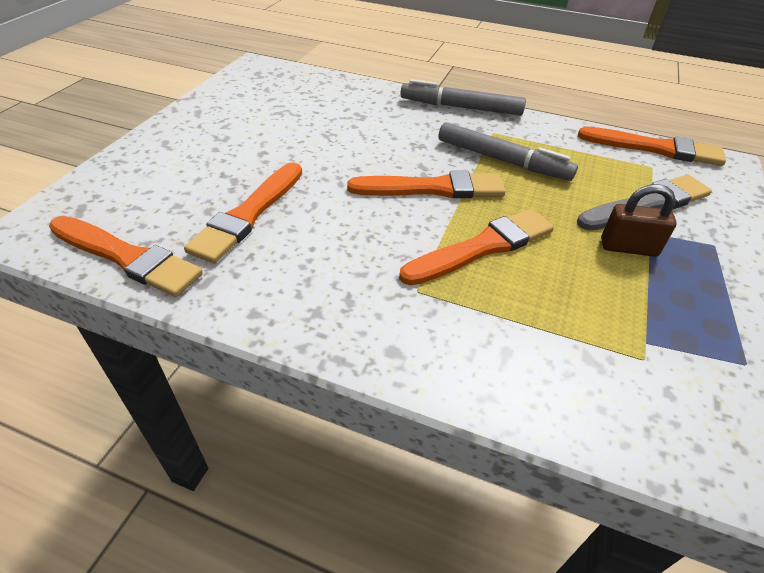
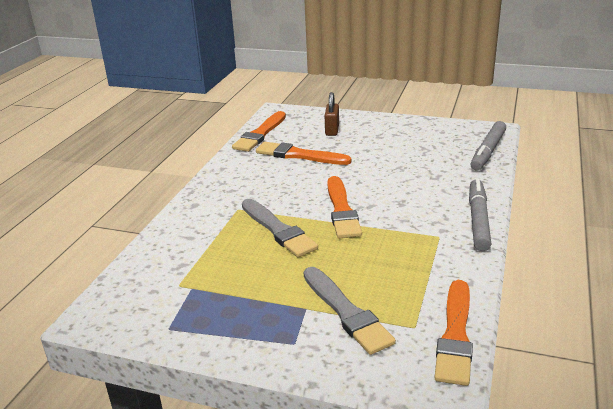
camera: 90 degrees right, 15 degrees down
orange brush [399,209,554,285] -> grey brush [242,199,318,257]
grey marker [438,122,578,181] -> grey marker moved to [470,121,506,170]
brown padlock [601,184,677,257] -> brown padlock moved to [325,92,339,136]

